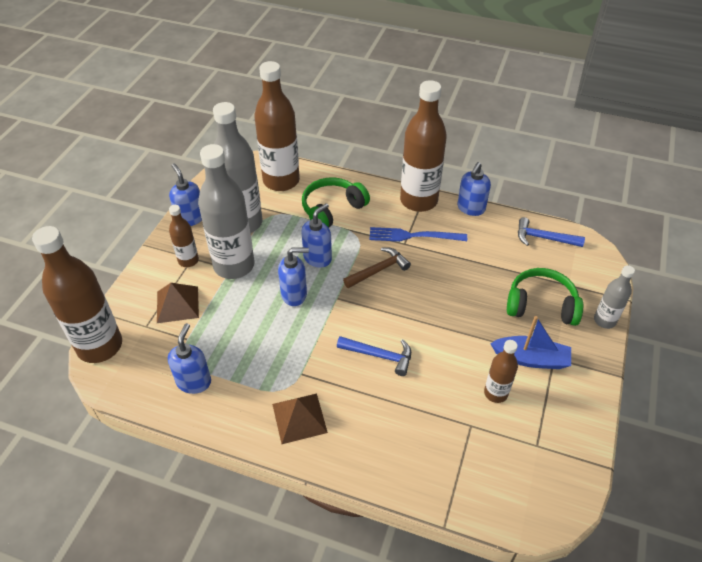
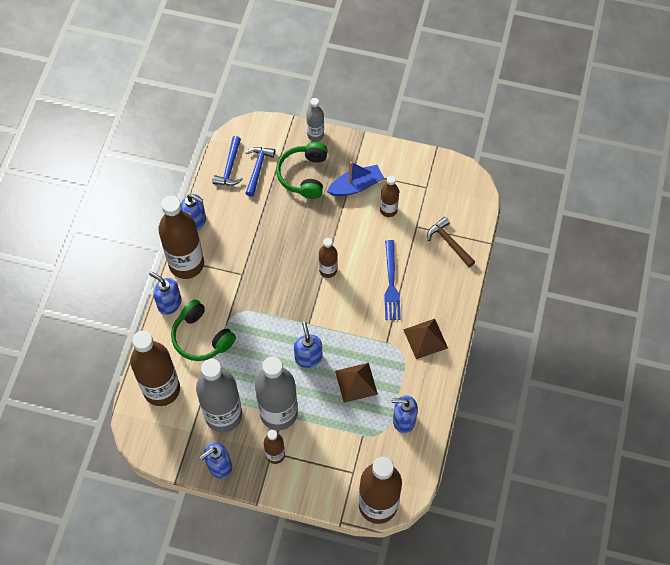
camera: 95 degrees left, 15 degrees up
brown pyramid [157,283,199,323] -> brown pyramid moved to [335,363,378,403]
blue soap dispenser [302,203,332,268] -> blue soap dispenser moved to [149,271,181,315]
blue hammer [337,336,411,376] -> blue hammer moved to [245,147,275,197]
brown hammer [343,247,411,288] -> brown hammer moved to [427,217,475,267]
blue fork [369,227,467,242] -> blue fork moved to [384,240,401,320]
blue boat [490,316,571,369] -> blue boat turned 60 degrees clockwise [327,162,384,196]
none -> brown bottle [319,238,337,278]

